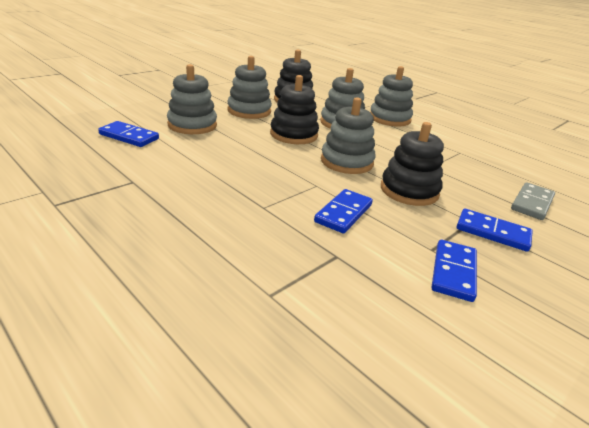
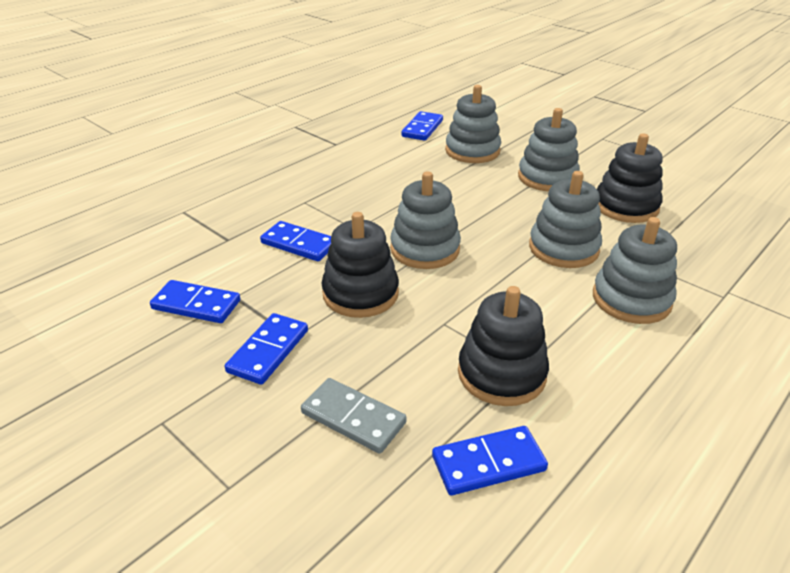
camera: 90 degrees right, 5 degrees up
black stacking toy [270,75,319,144] -> black stacking toy moved to [458,286,549,406]
none -> blue domino [432,426,548,495]

